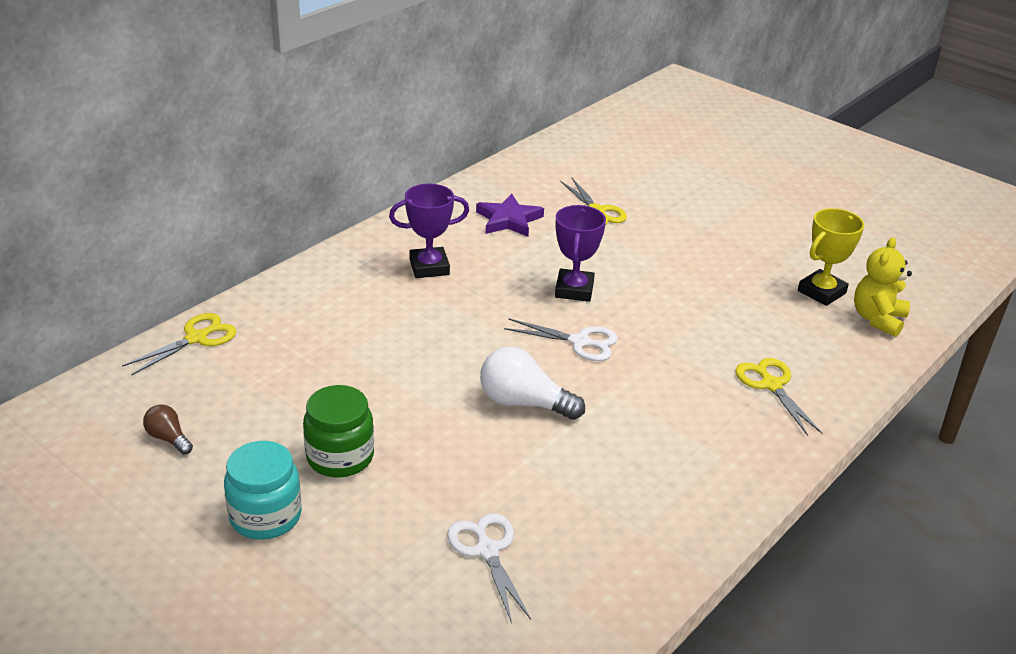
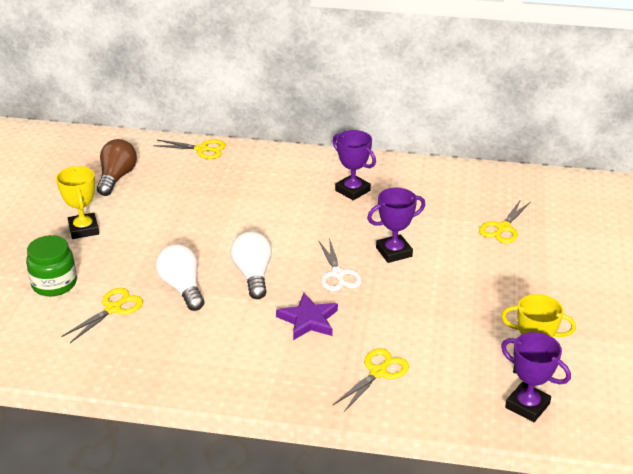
camera: 60 degrees right, 0 degrees up
brown light bulb [143,404,193,455] -> brown light bulb [97,139,137,196], size x1.83
turquoise jar [224,441,302,540] -> yellow trophy [56,166,99,239]
green jar [303,385,374,477] -> green jar moved to [26,235,77,296]
white scissors [447,513,531,623] -> yellow scissors [61,288,143,343]
purple star [476,194,544,237] -> purple star moved to [276,293,338,340]
yellow teddy bear [854,237,912,337] -> purple trophy [501,332,571,422]
none -> white light bulb [156,244,204,311]

